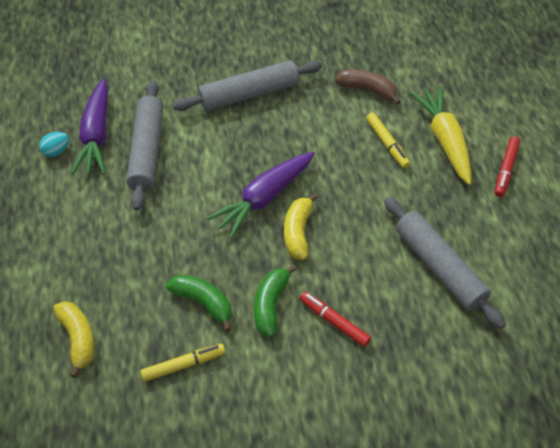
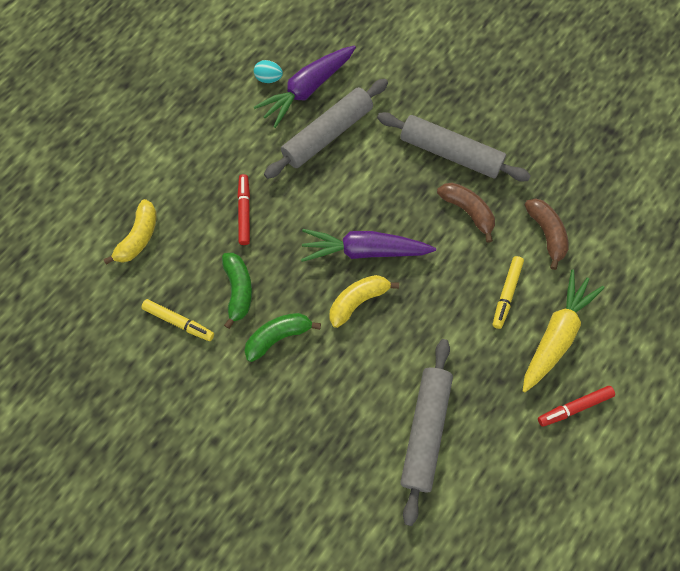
camera: 45 degrees right, 15 degrees up
red marker [299,292,371,347] -> red marker moved to [237,174,250,245]
none -> brown banana [437,183,495,243]

